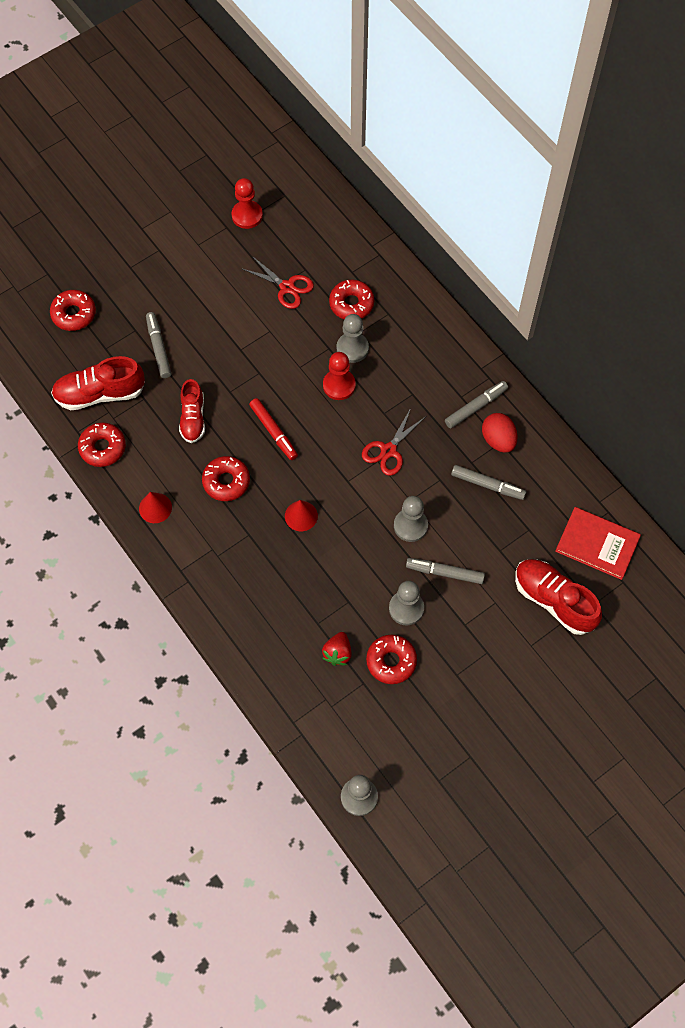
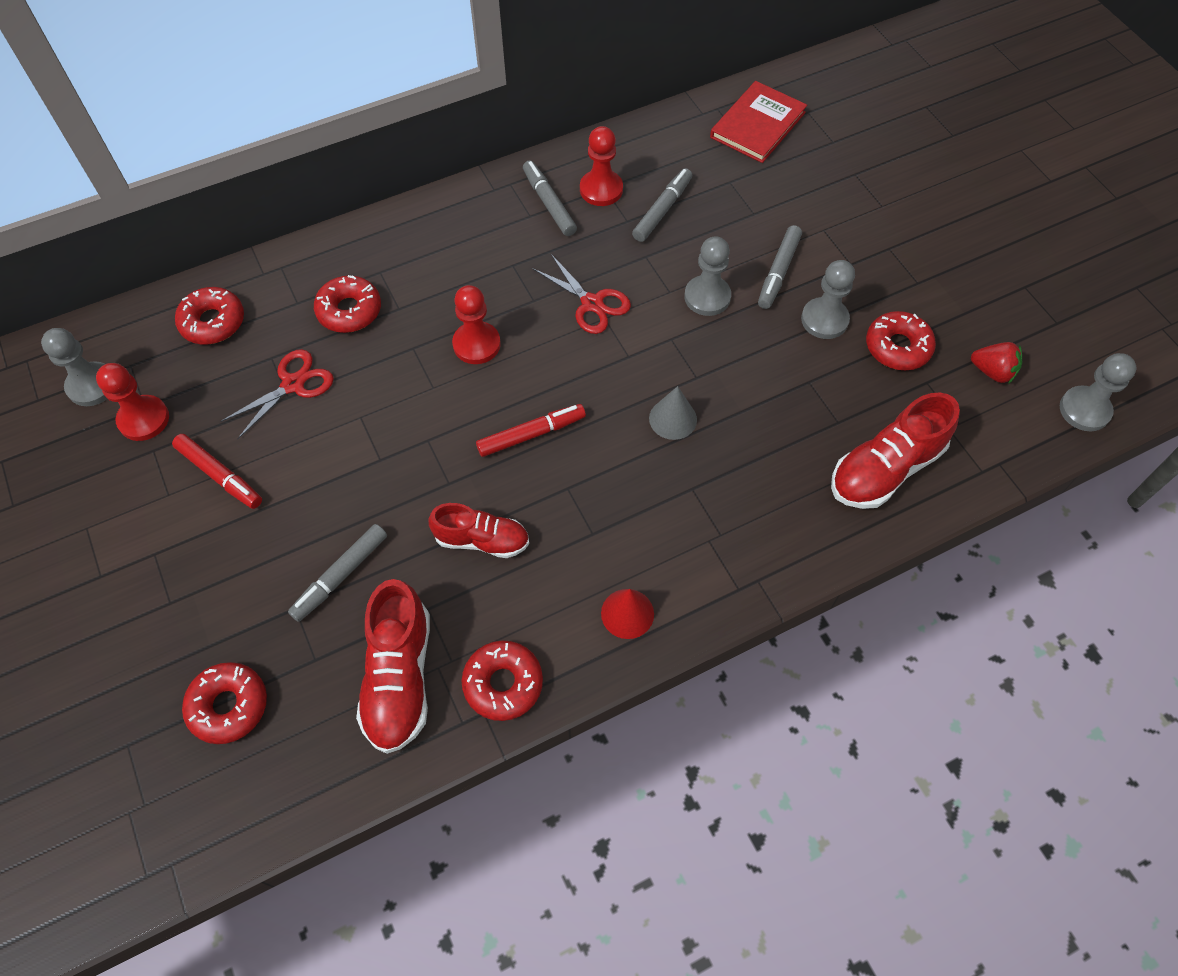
camera: 80 degrees left, 5 degrees down
grey marker [146,312,171,378] -> grey marker turned 45 degrees counterclockwise [288,524,387,622]
red donut [202,456,250,501] -> red donut moved to [175,287,244,344]
red cone [285,500,318,531] -> grey cone [649,386,697,440]
red strawberry [322,632,352,666] -> red strawberry moved to [971,342,1022,384]
grey pawn [337,314,369,363] -> grey pawn moved to [41,328,107,406]
red egg [482,413,517,453] -> red pawn [580,126,623,206]
red shoe [515,559,602,635] -> red shoe moved to [831,392,960,509]
none -> red marker [172,434,262,509]

